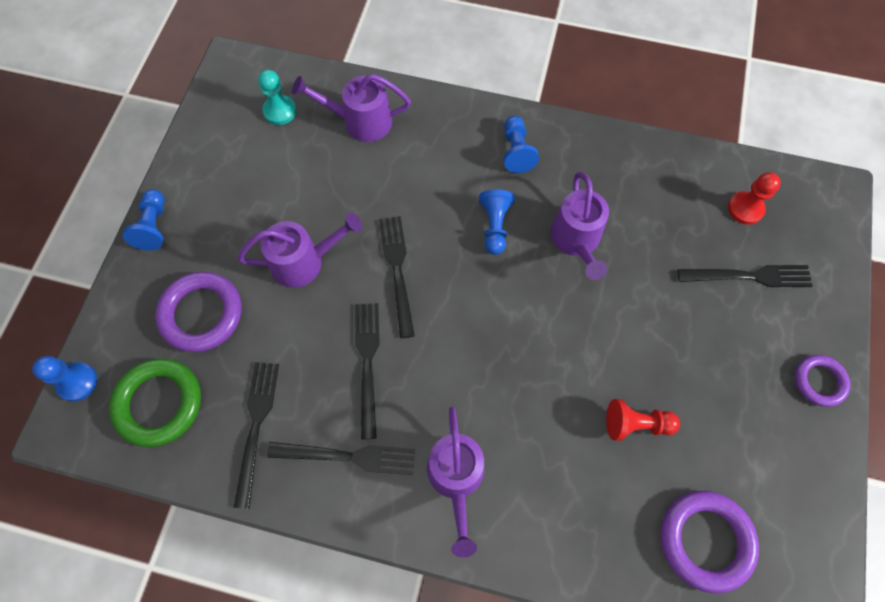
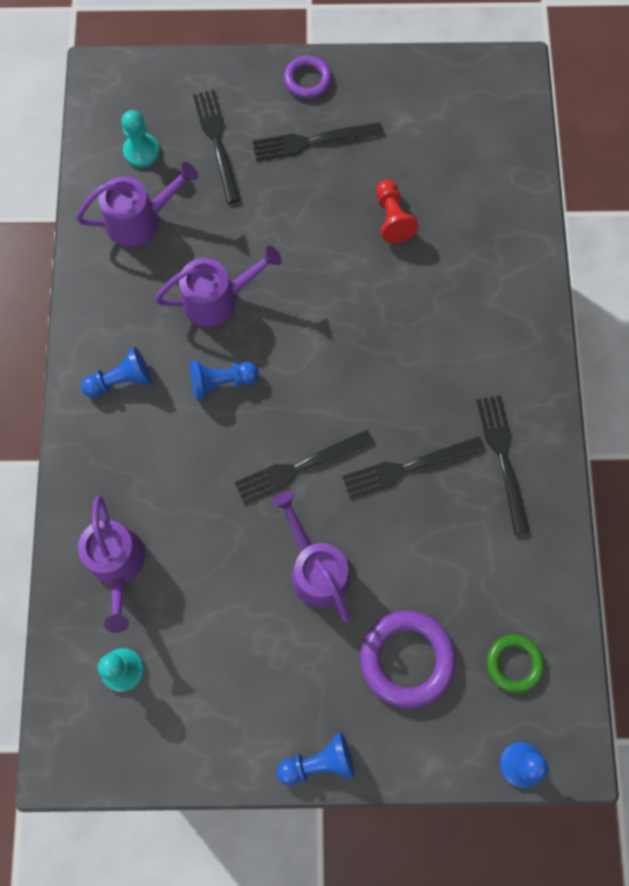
camera: 105 degrees left, 5 degrees up
green ring [109,359,201,447] -> green ring [487,634,544,693], size x0.60
black fork [234,362,279,509] -> black fork moved to [252,123,383,161]
purple watering can [427,407,484,557] -> purple watering can moved to [76,162,198,247]
purple ring [660,491,759,593] -> none
red pawn [728,172,781,225] -> turquoise pawn [121,110,160,168]

